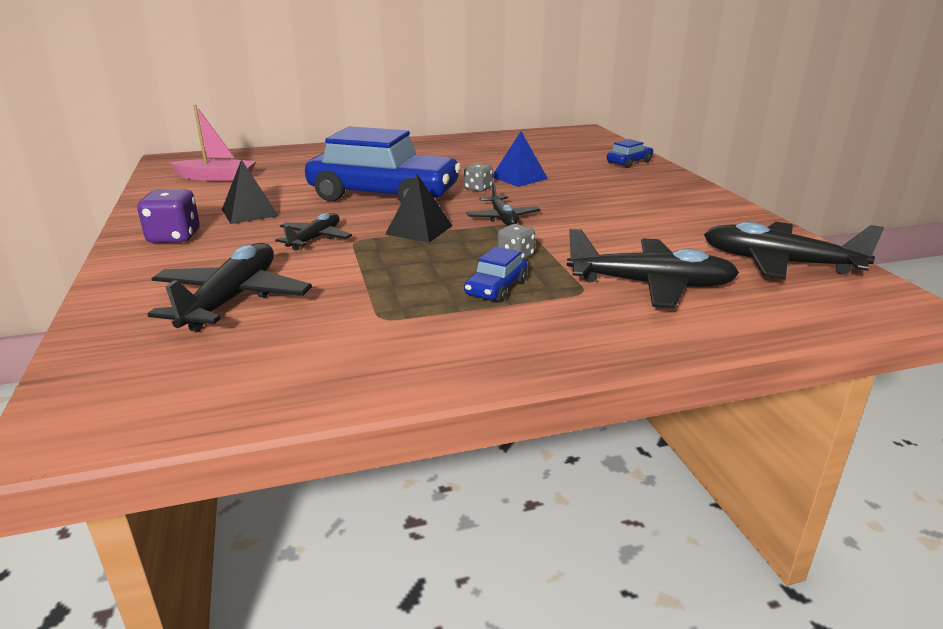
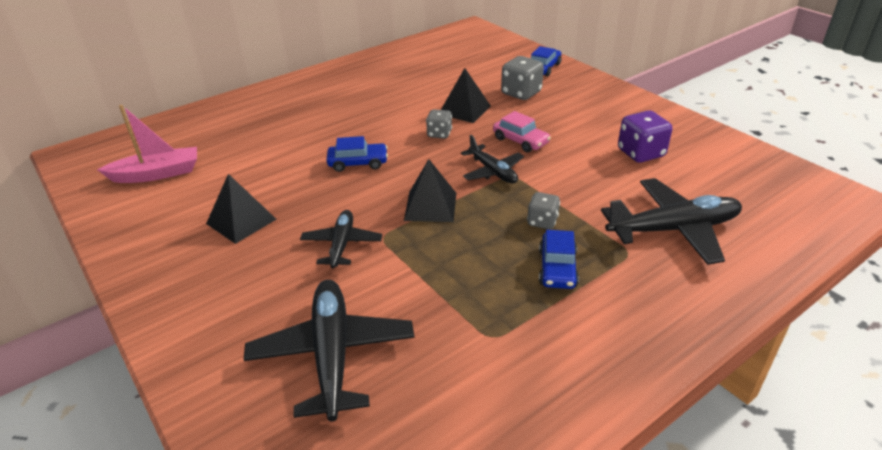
camera: 20 degrees left, 10 degrees up
purple dice [137,190,200,243] -> purple dice moved to [618,110,672,163]
blue car [305,126,461,203] -> blue car [326,136,388,172], size x0.40
blue pyramid [493,132,548,187] -> black pyramid [441,68,491,123]
black plane [704,222,884,280] -> none
none -> pink car [493,111,551,153]
none -> grey dice [501,56,544,100]

